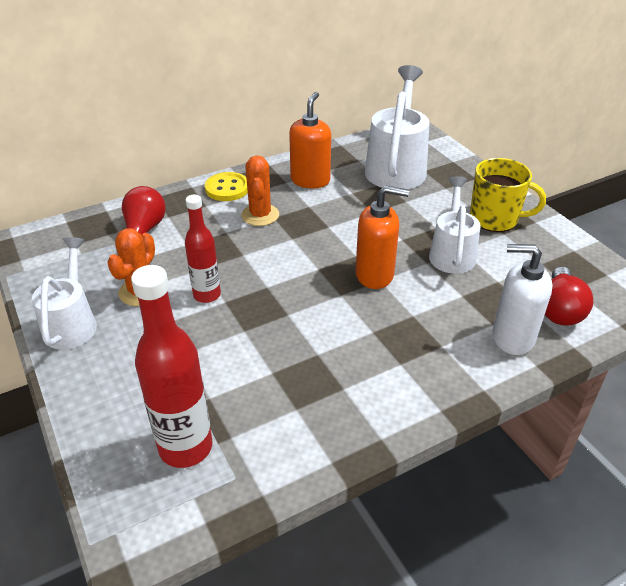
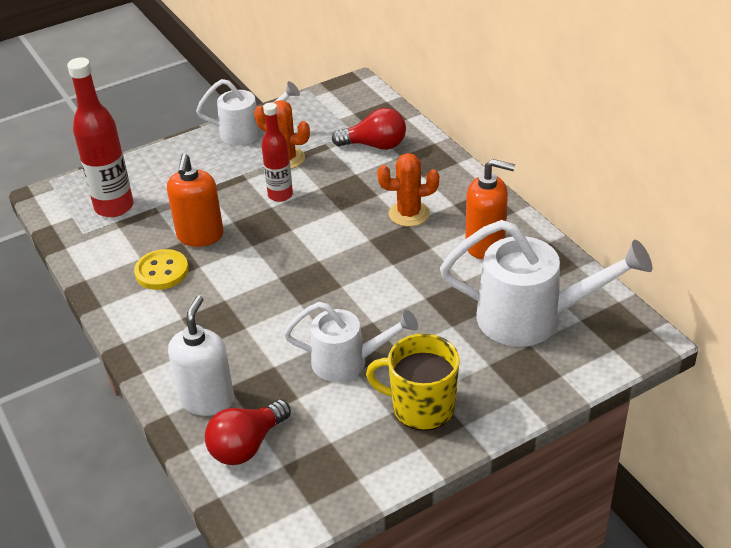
camera: 90 degrees right, 0 degrees up
yellow button [205,172,248,201] -> yellow button moved to [134,249,189,290]
orange soap dispenser [356,185,409,289] -> orange soap dispenser moved to [167,154,224,247]
yellow mug [470,158,546,232] -> yellow mug turned 90 degrees clockwise [366,334,460,431]
red light bulb [545,267,593,326] -> red light bulb turned 60 degrees counterclockwise [205,399,291,465]

